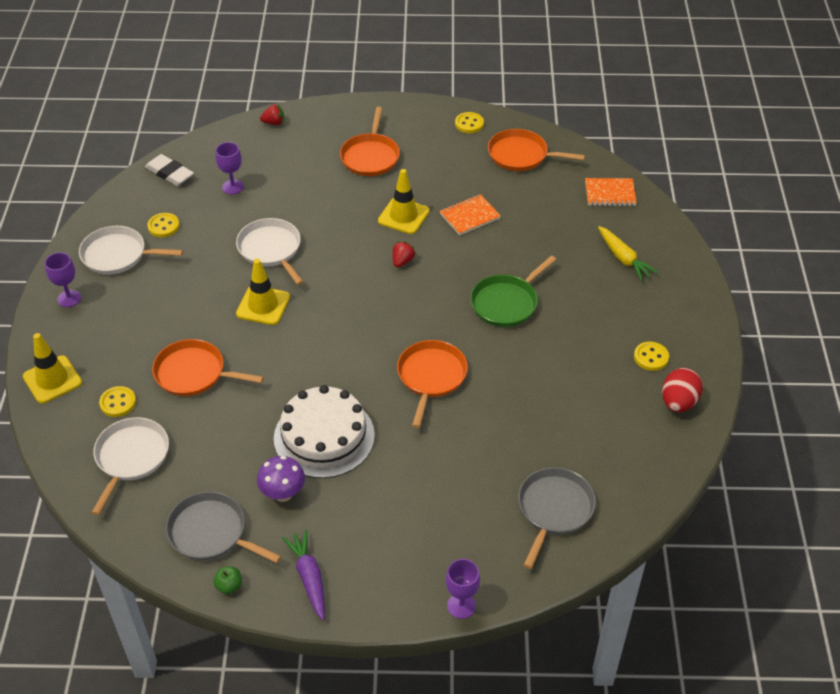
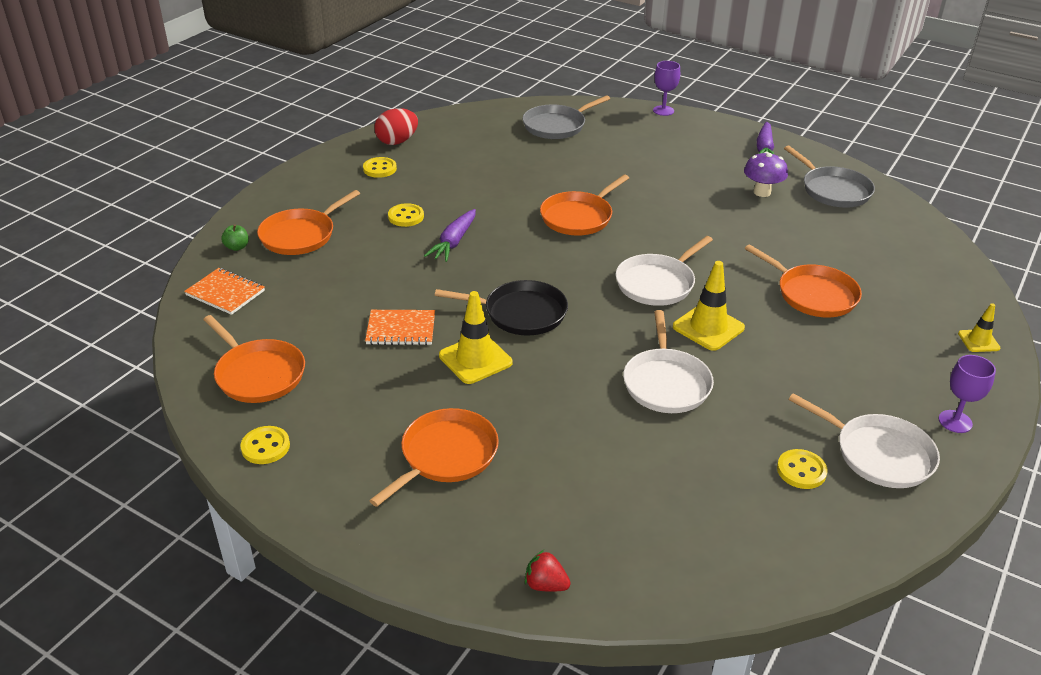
camera: 150 degrees left, 10 degrees down
yellow traffic cone [23,333,82,404] -> yellow traffic cone [958,303,1001,352], size x0.58
white pan [91,417,169,515] -> white pan moved to [616,236,713,306]
yellow button [99,386,136,417] -> yellow button moved to [388,203,424,227]
white eraser [145,154,194,186] -> none
green apple [214,566,242,594] -> green apple moved to [221,224,249,251]
purple goblet [215,142,244,194] -> none
white cake [274,385,375,478] -> none
red strawberry [393,242,416,267] -> black pan [435,280,568,336]
green pan [470,255,556,327] -> purple carrot [424,209,476,262]
yellow carrot [598,226,658,281] -> orange pan [257,190,360,255]

